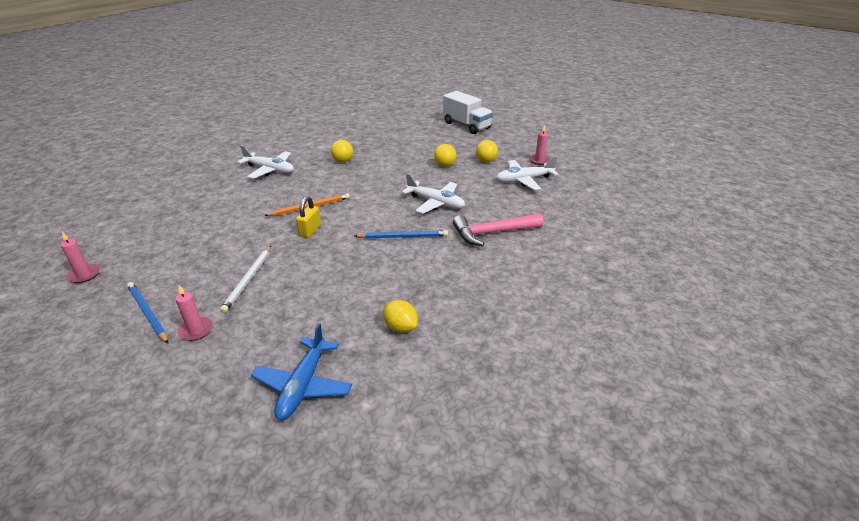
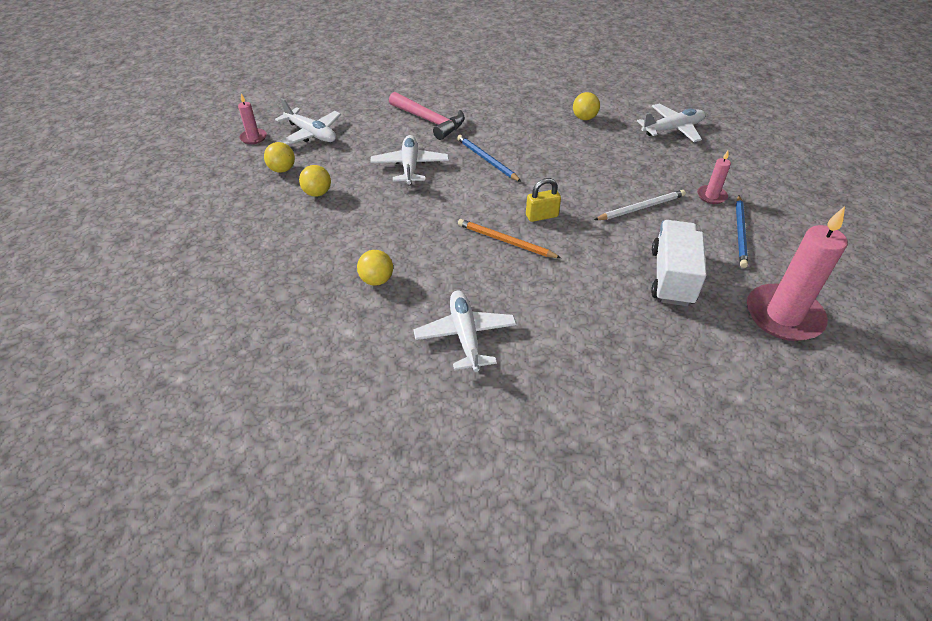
camera: 125 degrees left, 10 degrees up
pink candle [60,232,100,283] -> pink candle [747,206,848,341], size x2.11
blue plane [251,323,352,420] -> white plane [637,104,705,142]
yellow lemon [383,300,418,333] -> yellow ball [573,92,600,120]
white truck [443,91,493,134] -> white truck moved to [651,220,707,306]

